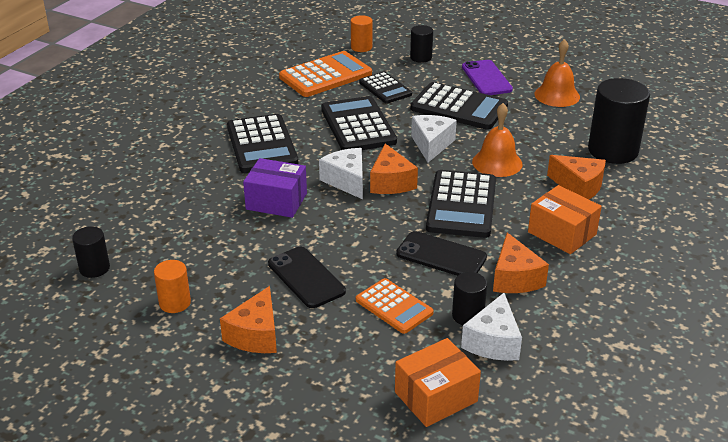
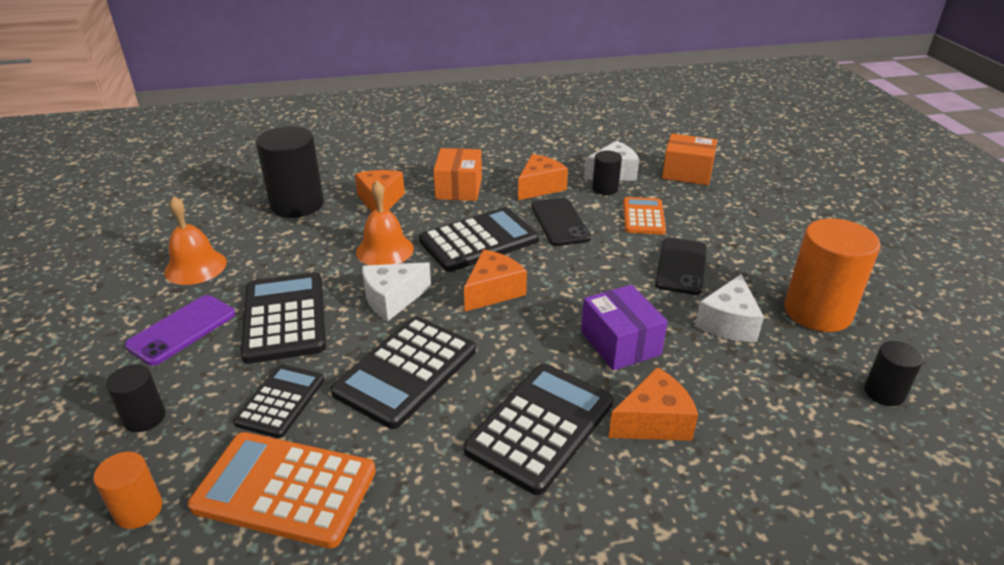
camera: 130 degrees left, 0 degrees up
orange cylinder [154,260,191,313] -> orange cylinder [784,219,881,332], size x1.95
orange cheese [220,286,277,353] -> orange cheese moved to [608,367,698,441]
white cheese [319,148,363,199] -> white cheese moved to [695,274,764,342]

